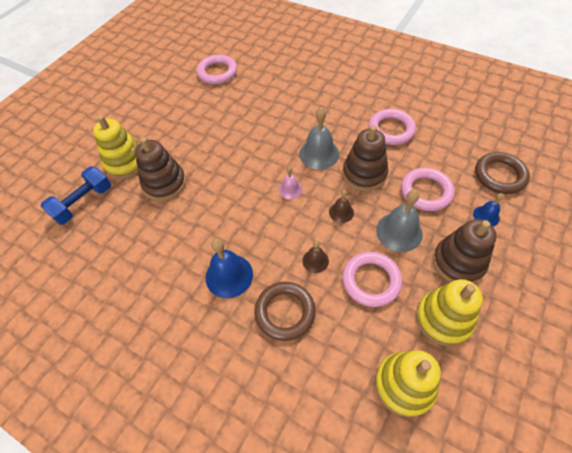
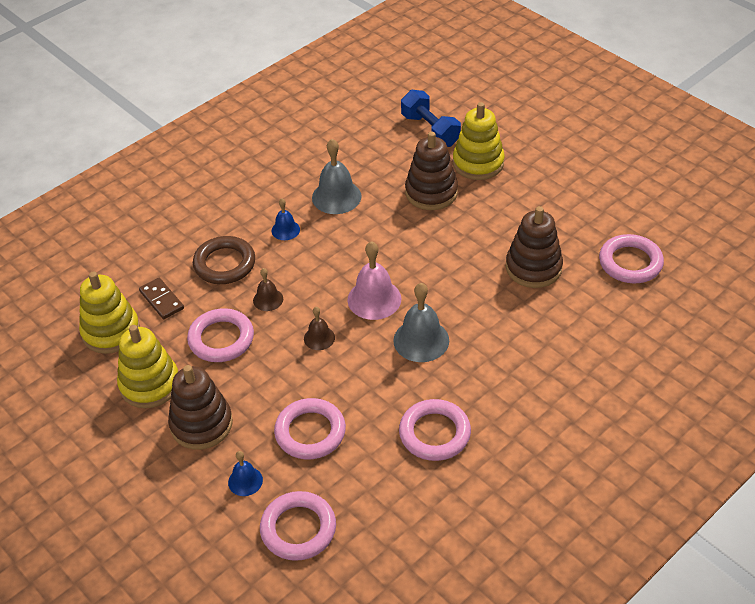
camera: 105 degrees right, 10 degrees down
blue bell [206,238,253,298] -> blue bell [272,198,300,240], size x0.56
pink bell [279,166,302,199] -> pink bell [348,241,401,320], size x1.78
brown stacking toy [343,125,388,191] -> brown stacking toy moved to [506,206,563,288]
grey bell [376,190,423,252] -> grey bell moved to [312,139,362,214]
brown ring [475,152,530,194] -> pink ring [260,491,336,561]
none -> brown domino [139,278,184,319]

